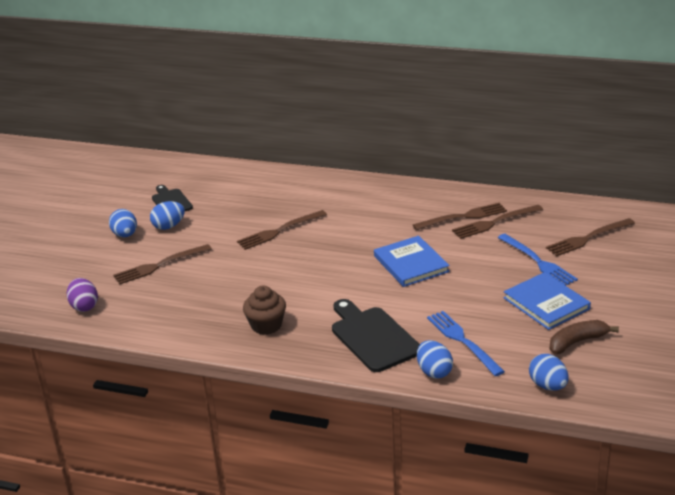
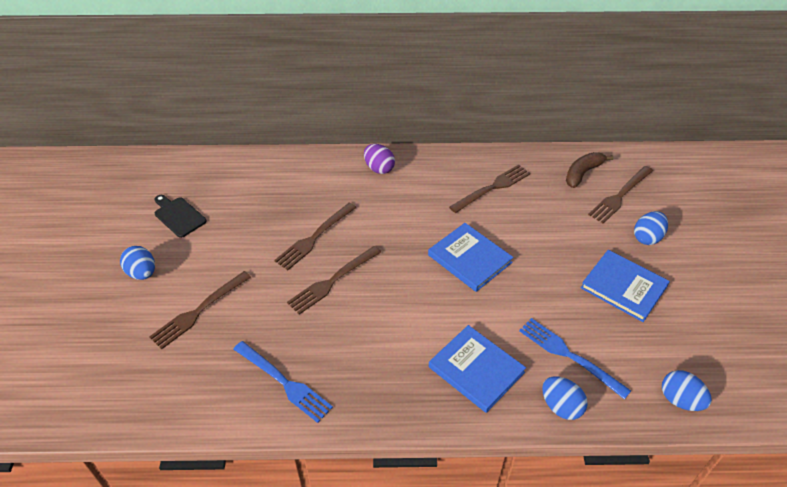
camera: 20 degrees left, 15 degrees up
purple egg [67,278,98,312] -> purple egg moved to [364,144,395,174]
blue egg [150,201,185,230] -> blue egg moved to [634,211,668,245]
brown cupcake [243,285,286,335] -> none
black cutting board [332,299,420,372] -> blue book [429,325,526,413]
brown fork [452,205,543,239] -> brown fork moved to [287,246,381,315]
blue fork [498,234,578,286] -> blue fork moved to [233,341,333,423]
brown banana [550,320,619,354] -> brown banana moved to [566,152,614,188]

